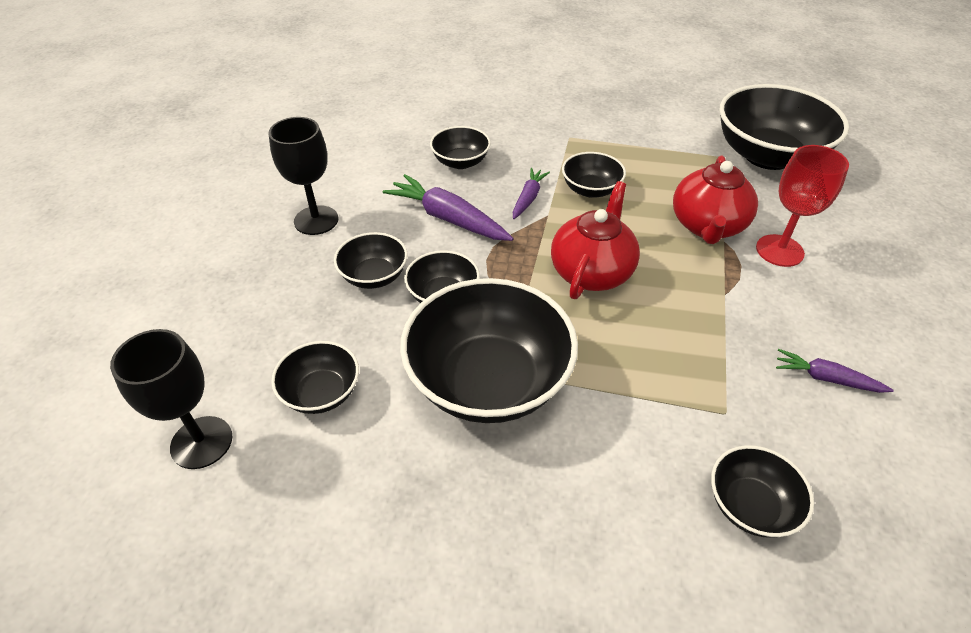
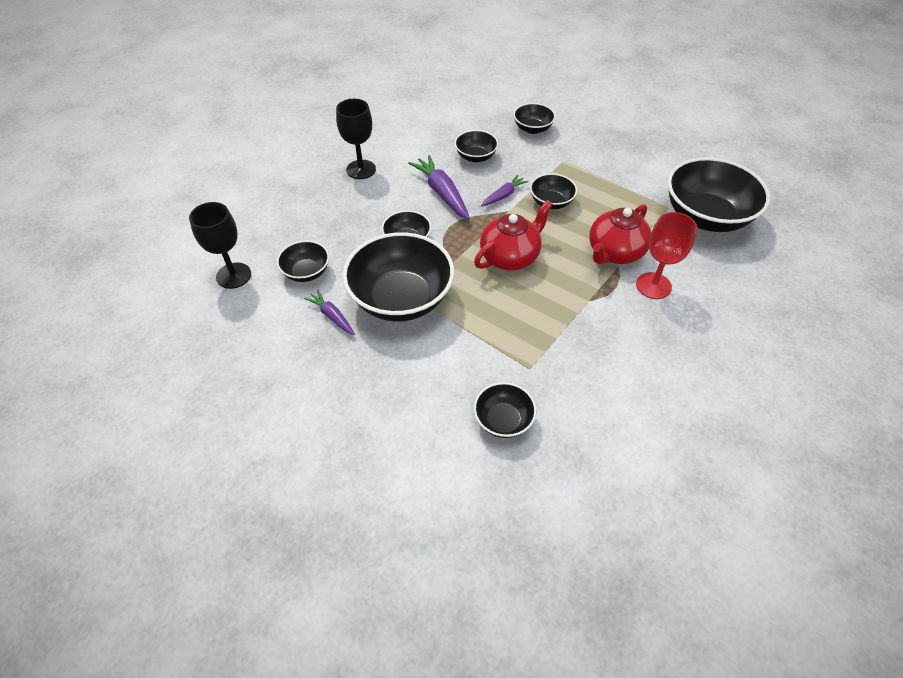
camera: 25 degrees right, 5 degrees up
black bowl [334,232,408,289] -> black bowl moved to [513,103,556,134]
purple carrot [776,349,894,393] -> purple carrot moved to [304,290,355,335]

